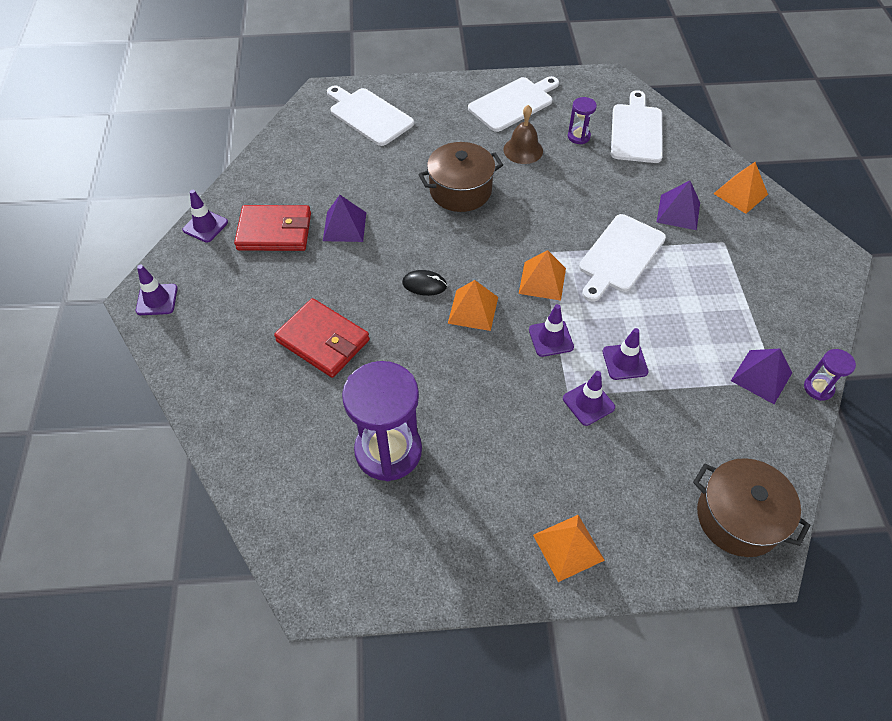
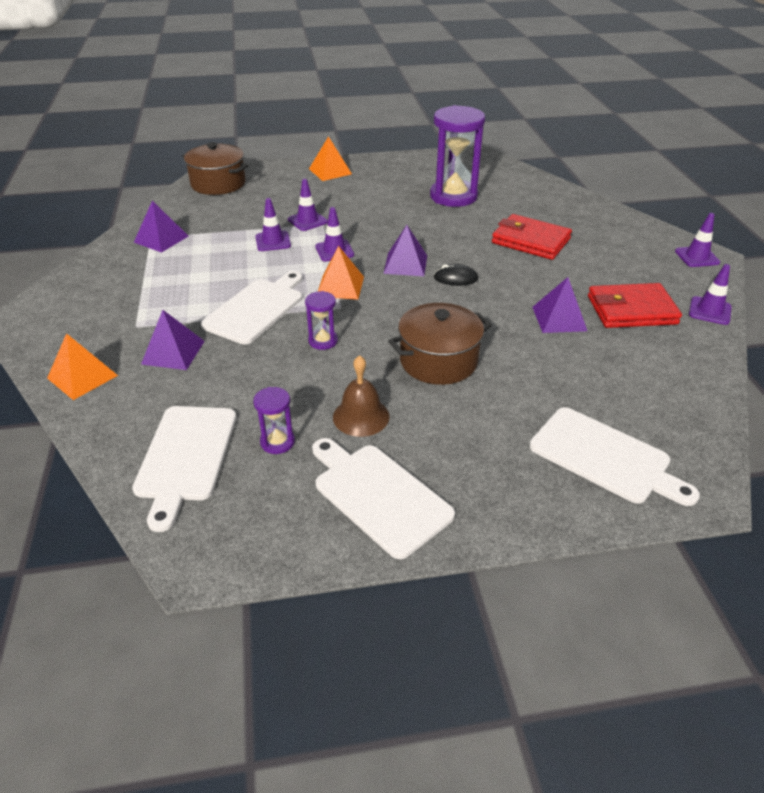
camera: 175 degrees right, 15 degrees down
orange pyramid [448,280,498,331] -> purple pyramid [383,225,427,276]
white cutting board [468,76,559,132] -> white cutting board turned 90 degrees clockwise [312,438,455,559]
purple hourglass [804,349,856,401] -> purple hourglass moved to [305,291,338,350]

